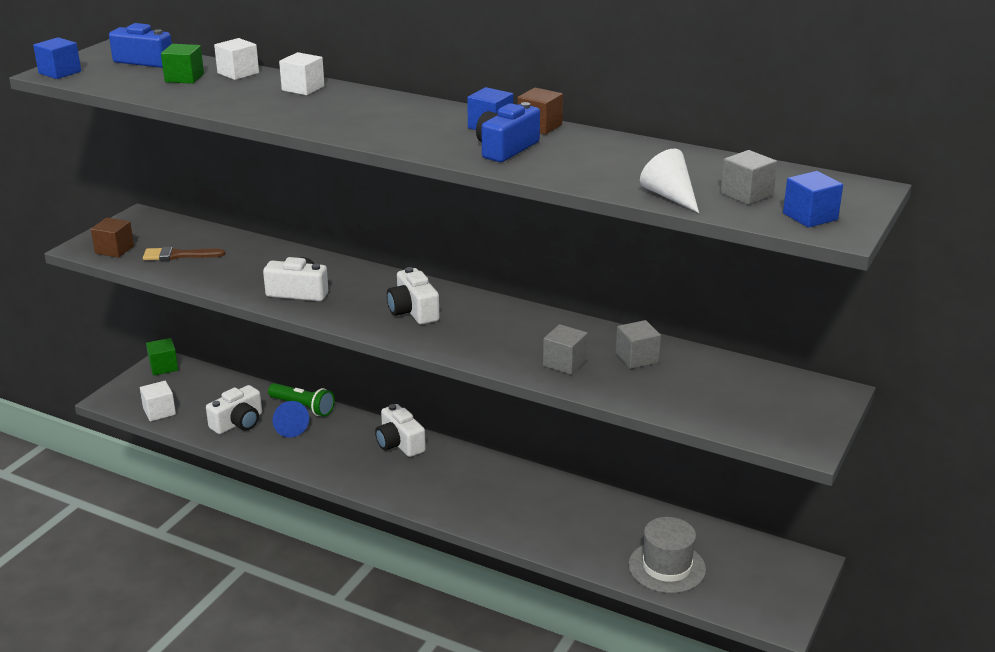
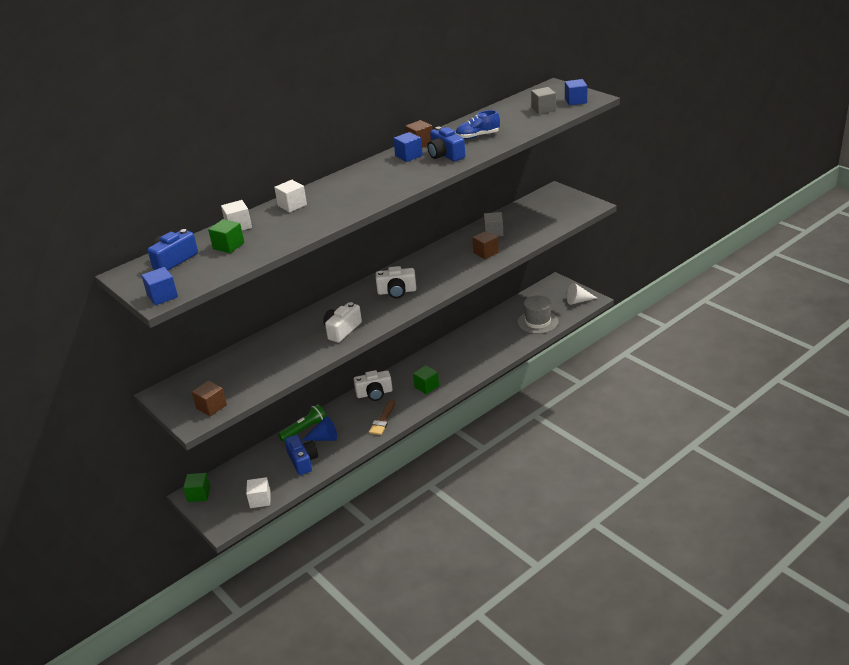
camera: 65 degrees left, 5 degrees up
brown brush [143,247,225,261] -> brown brush moved to [369,400,395,435]
white camera [206,385,262,434] -> blue camera [285,435,318,475]
grey cube [543,324,588,375] -> brown cube [472,231,499,259]
white cone [640,149,699,213] -> white cone moved to [567,283,597,305]
none -> green cube [413,365,439,394]
none -> blue shoe [456,110,500,139]

